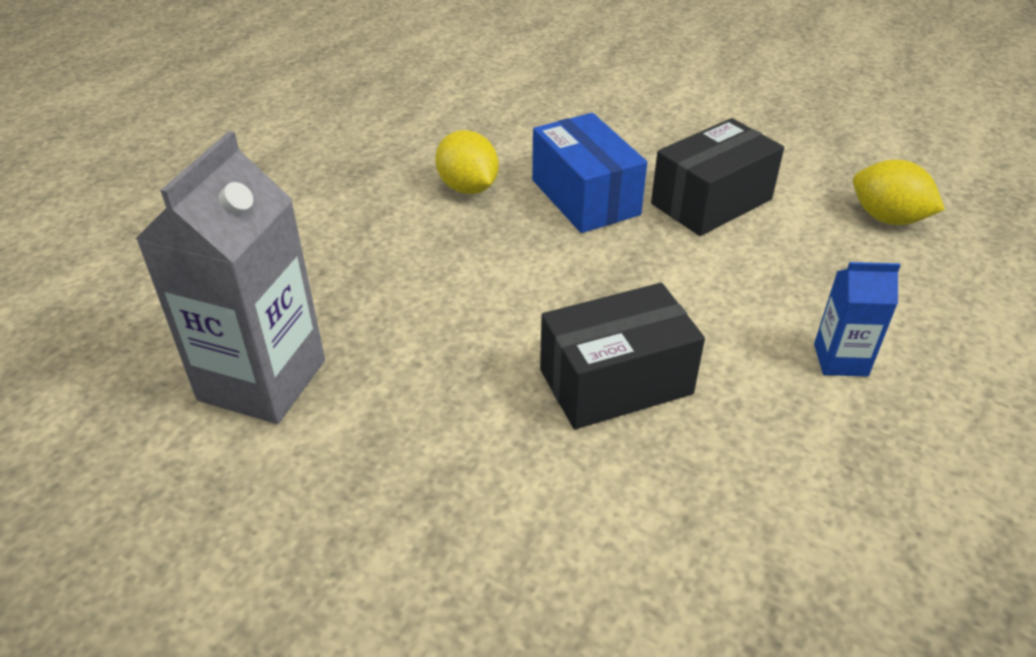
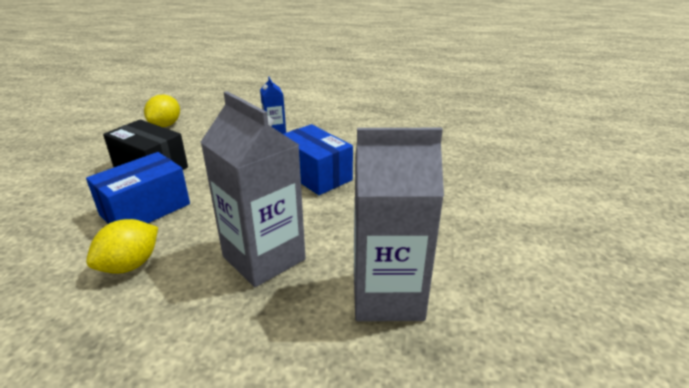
camera: 110 degrees left, 10 degrees down
black box [540,283,705,429] -> blue box [283,124,353,195]
none -> grey carton [201,91,306,287]

